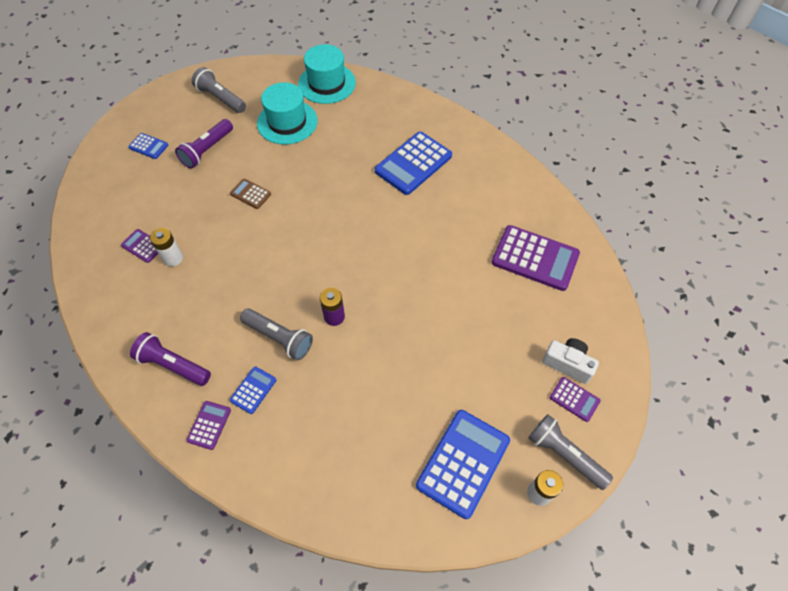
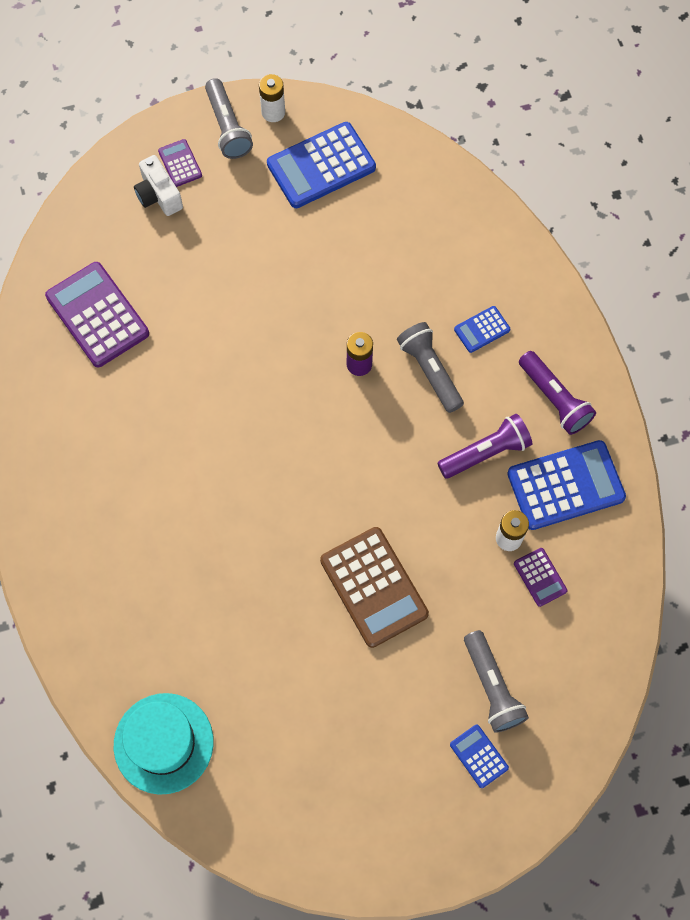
camera: 150 degrees left, 10 degrees up
purple flashlight [175,119,233,169] -> purple flashlight moved to [437,414,532,479]
purple calculator [187,401,231,450] -> none
grey flashlight [192,67,246,113] -> grey flashlight moved to [464,630,529,733]
brown calculator [230,179,271,209] -> brown calculator [320,527,429,648], size x2.04
turquoise hat [257,82,317,145] -> none
blue calculator [375,132,452,195] -> blue calculator moved to [507,440,626,530]

